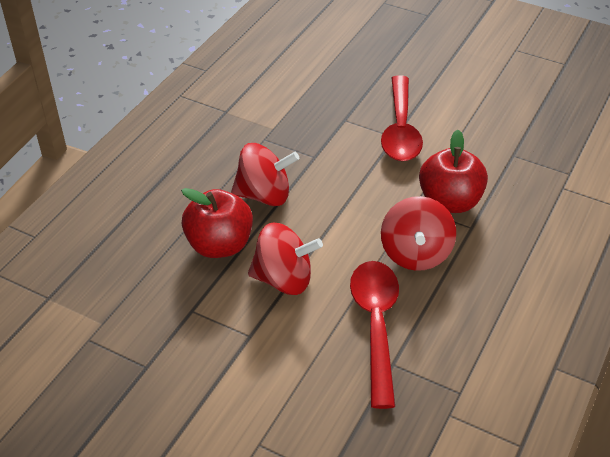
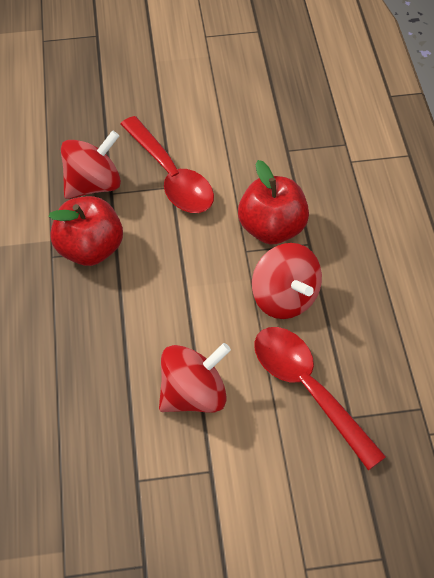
camera: 35 degrees left, 10 degrees up
red apple [181,188,253,258] -> red apple moved to [48,196,123,266]
red spinning top [231,143,299,206] -> red spinning top moved to [61,130,121,199]

